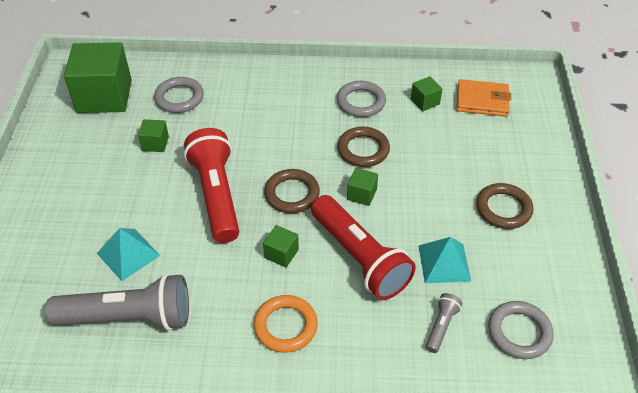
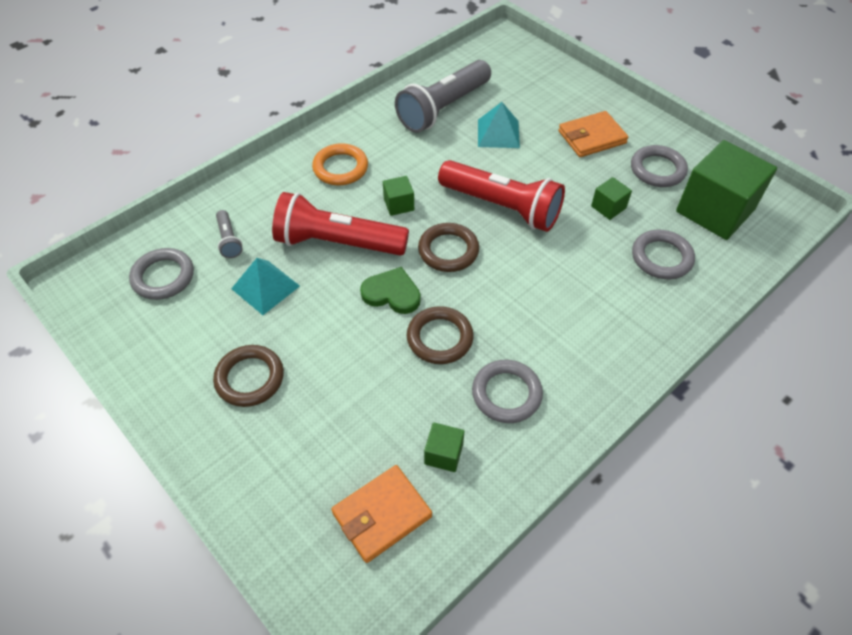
camera: 135 degrees right, 5 degrees up
green cube [347,168,378,206] -> green heart [360,267,421,314]
none -> orange wallet [558,111,628,157]
none -> grey ring [631,145,688,187]

